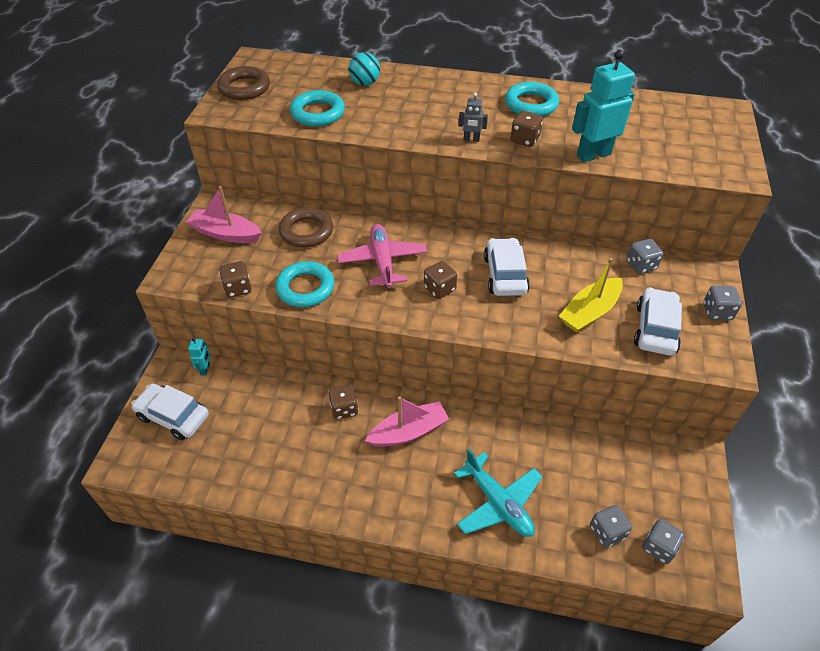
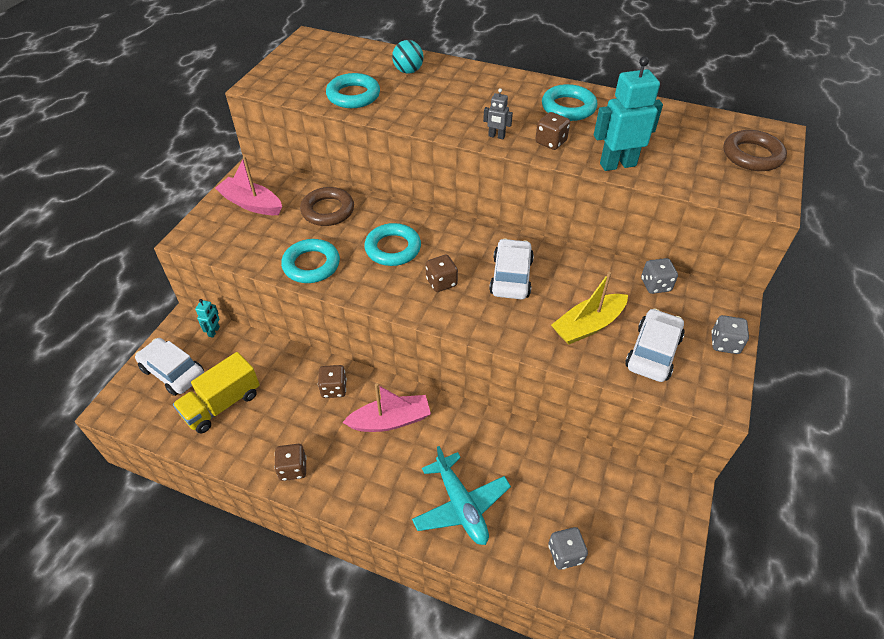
camera: 10 degrees right, 0 degrees up
brown ring [217,66,270,100] -> brown ring moved to [723,130,787,171]
brown dice [219,261,251,298] -> brown dice moved to [274,444,307,481]
pink plane [337,224,427,288] -> turquoise ring [364,223,421,266]
grey dice [642,519,685,564] -> none
none -> yellow truck [173,352,260,434]

